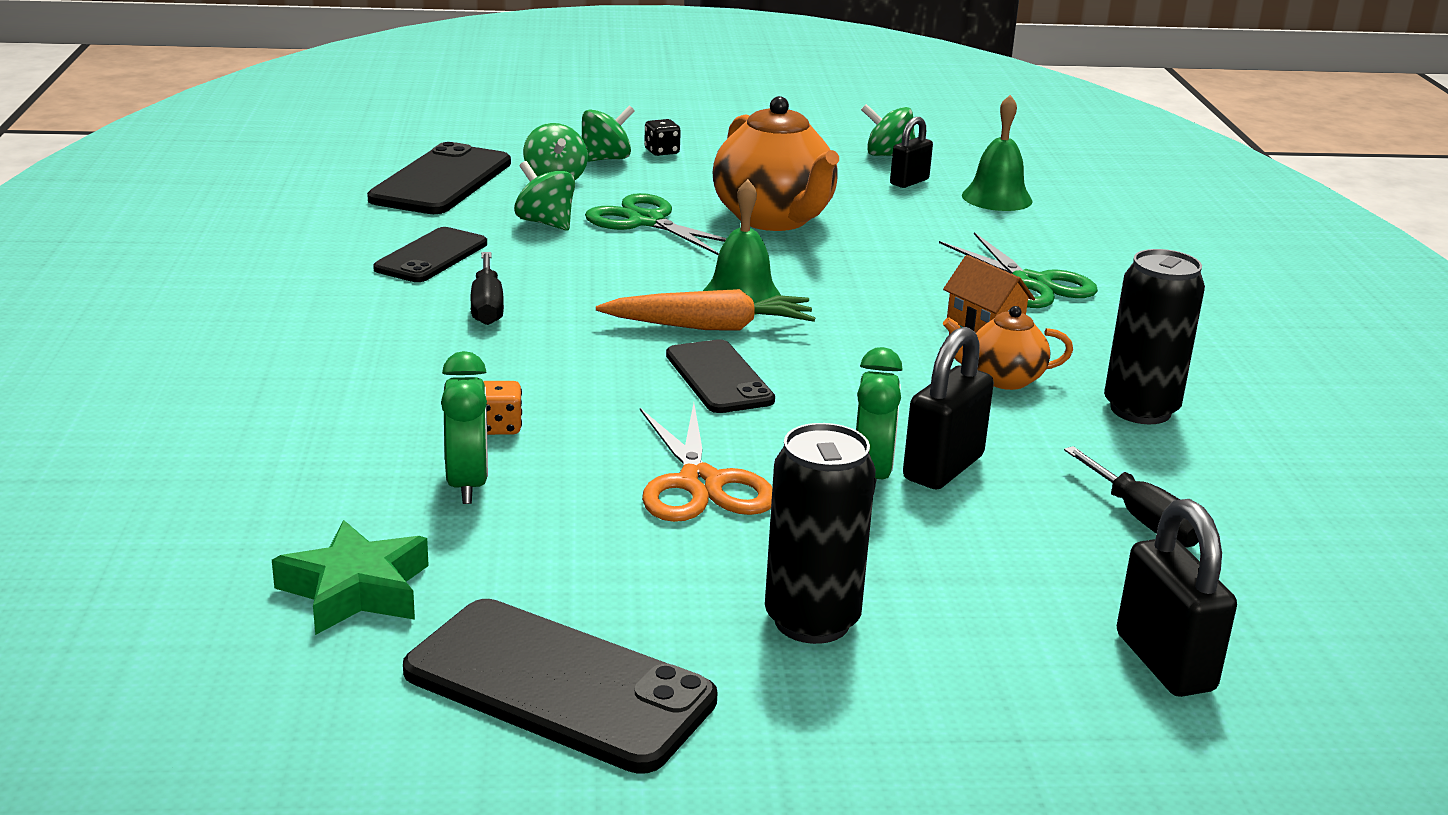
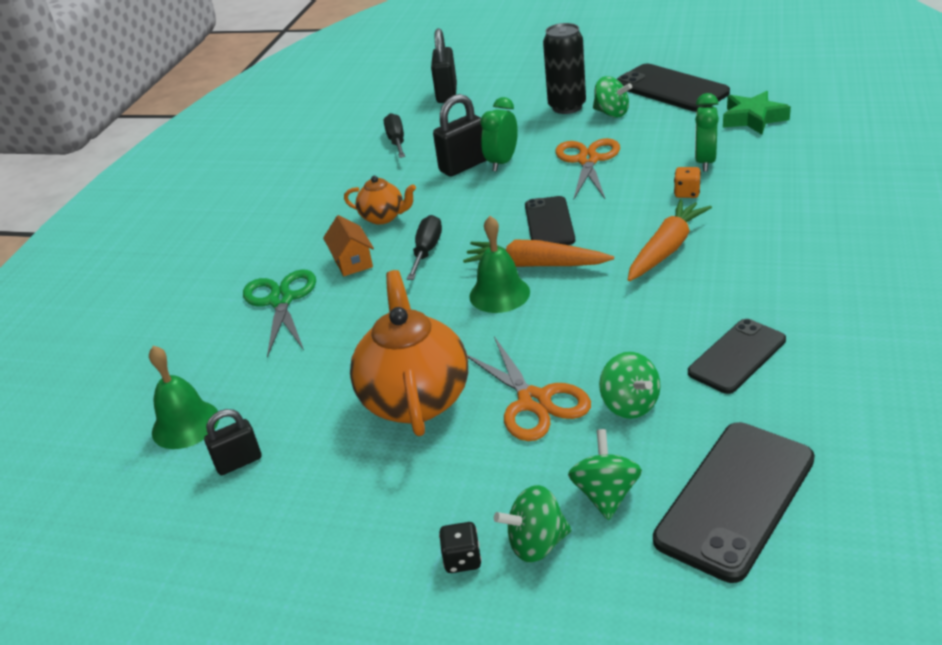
camera: 155 degrees left, 10 degrees up
black screwdriver [470,252,504,325] -> black screwdriver moved to [407,215,442,280]
green scissors [585,193,727,255] -> orange scissors [467,336,591,441]
green spinning top [861,104,915,156] -> green spinning top moved to [593,76,632,118]
black can [1104,249,1205,424] -> none
none -> orange carrot [628,199,712,282]

